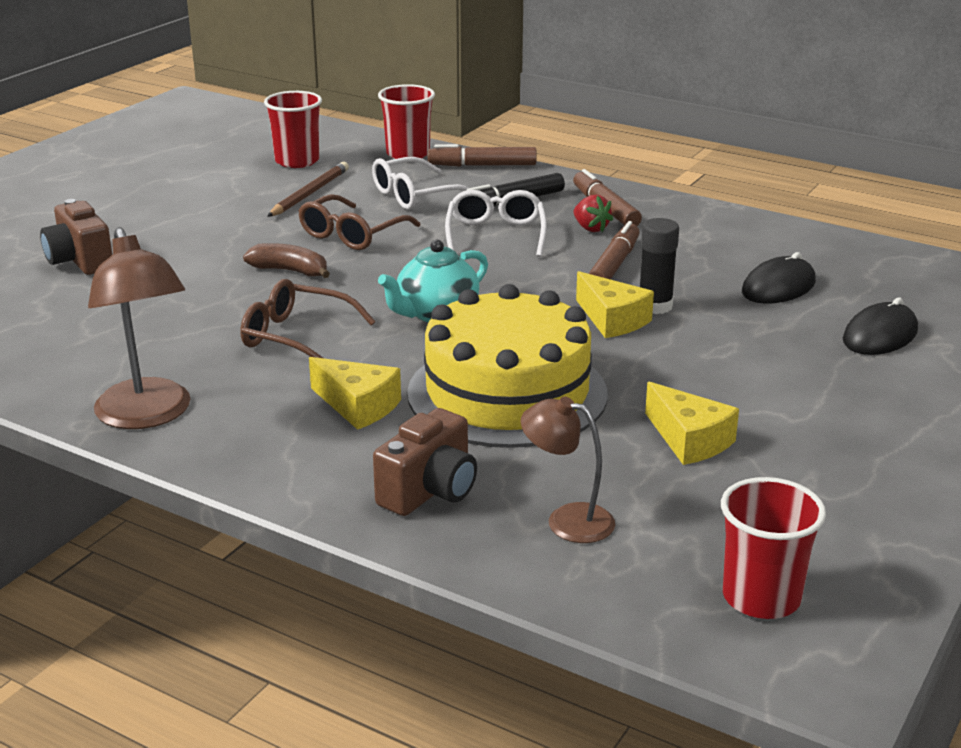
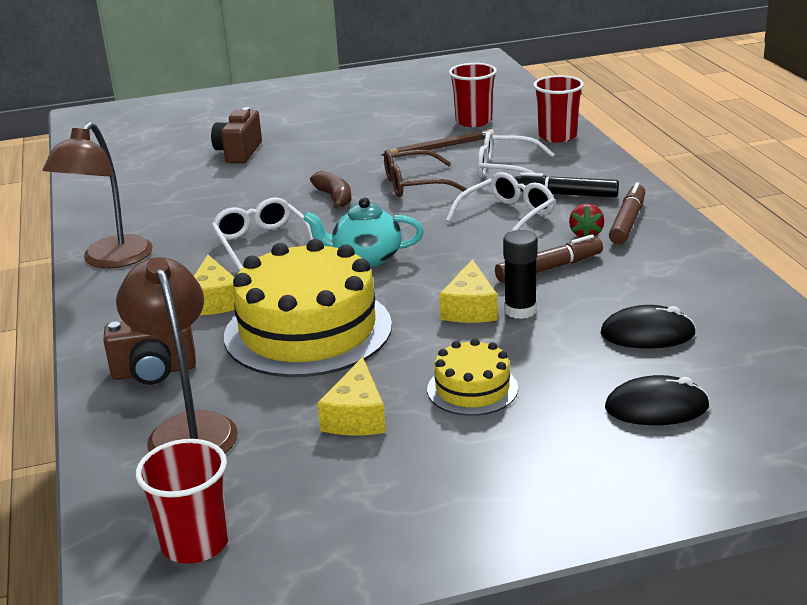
camera: 45 degrees right, 0 degrees up
brown glasses [240,279,376,358] -> white glasses [211,197,313,271]
brown marker [428,144,537,167] -> none
brown lamp [521,397,615,543] -> brown lamp [116,257,238,454], size x1.62
none -> yellow cake [427,338,518,416]

